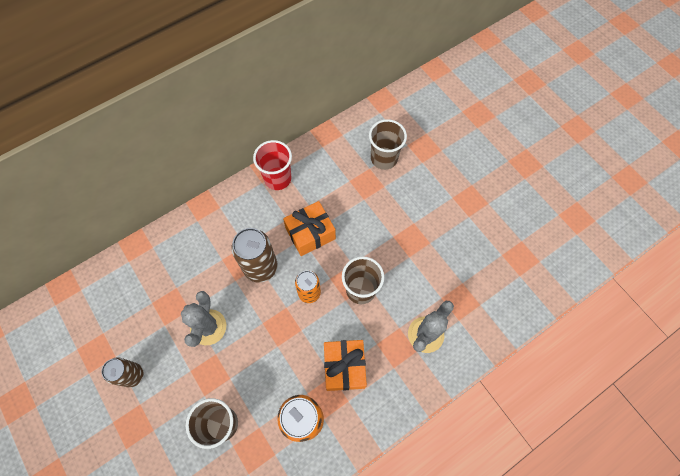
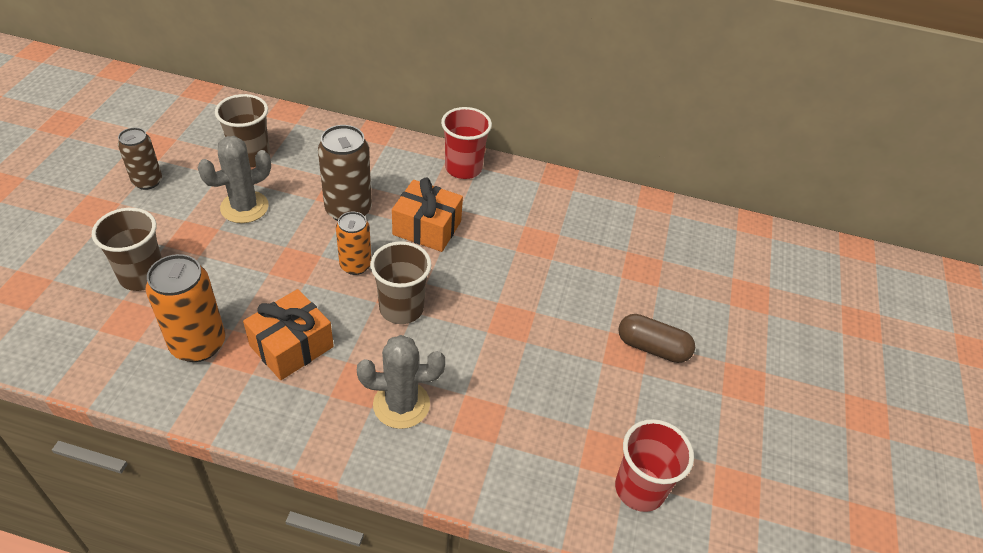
camera: 45 degrees right, 20 degrees down
brown cup [369,119,407,170] -> brown cup moved to [215,94,270,168]
none -> red cup [615,419,694,512]
none -> brown capsule [618,314,695,363]

